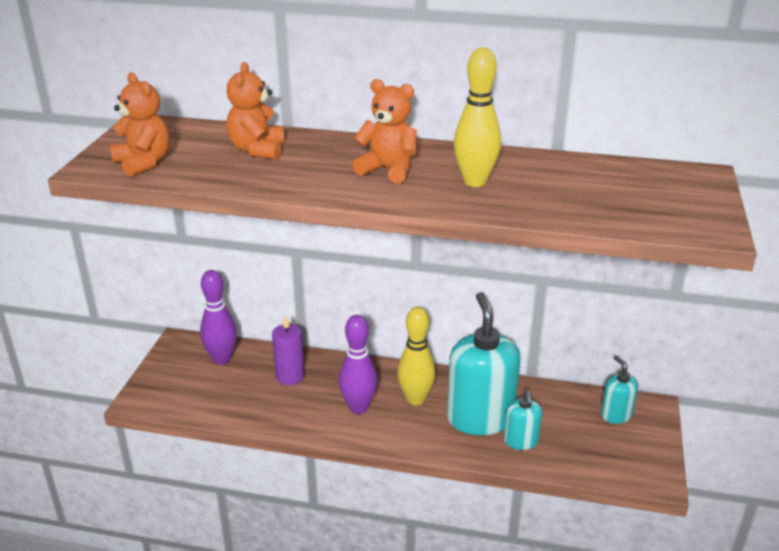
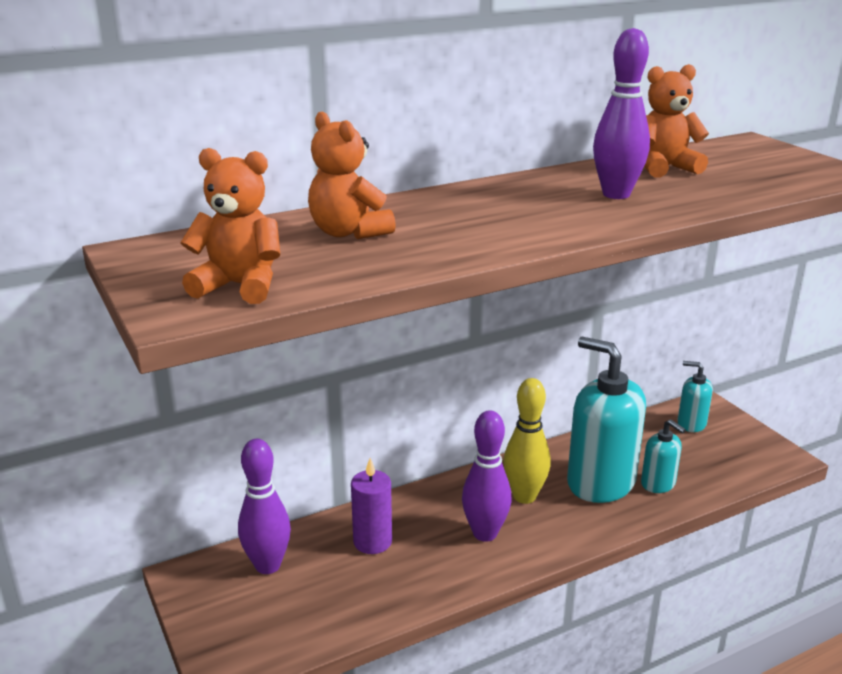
camera: 40 degrees left, 5 degrees down
orange teddy bear [352,79,416,183] -> orange teddy bear moved to [644,64,709,177]
yellow bowling pin [454,47,501,187] -> purple bowling pin [593,28,650,199]

